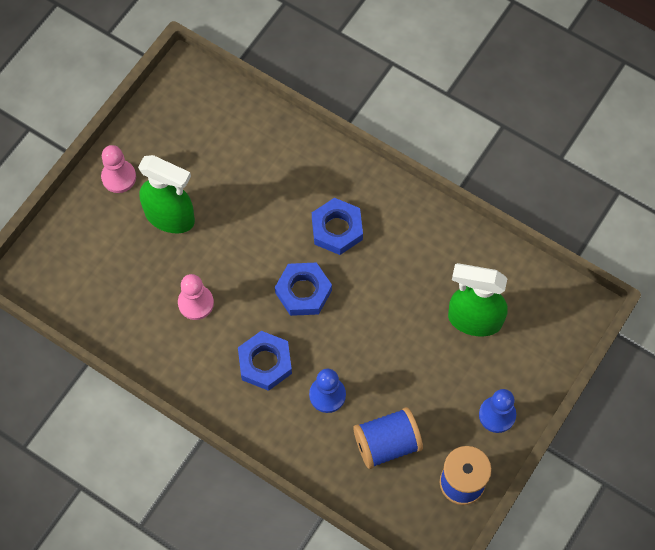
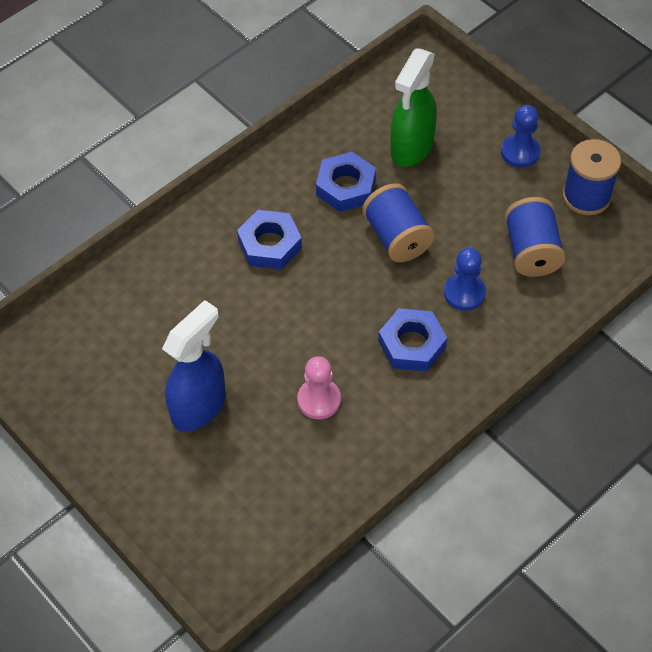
camera: 75 degrees left, 10 degrees down
pink pawn [101,145,136,193] -> none
green spray bottle [138,155,195,233] -> blue spray bottle [162,300,226,432]
blue nut [275,262,332,316] -> blue nut moved to [316,152,376,212]
none -> blue spool [362,183,434,262]

